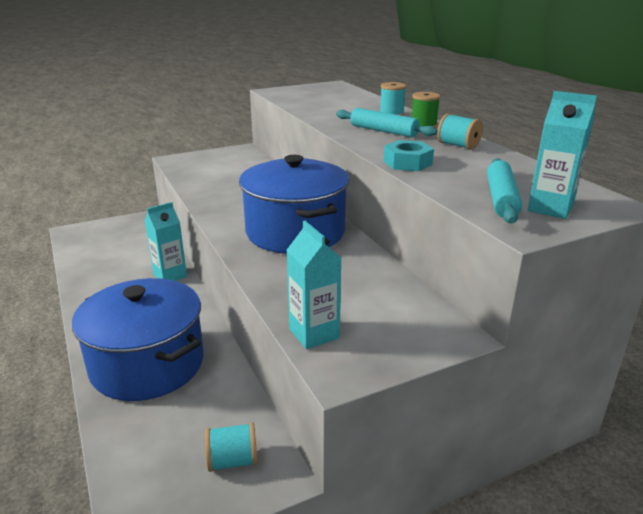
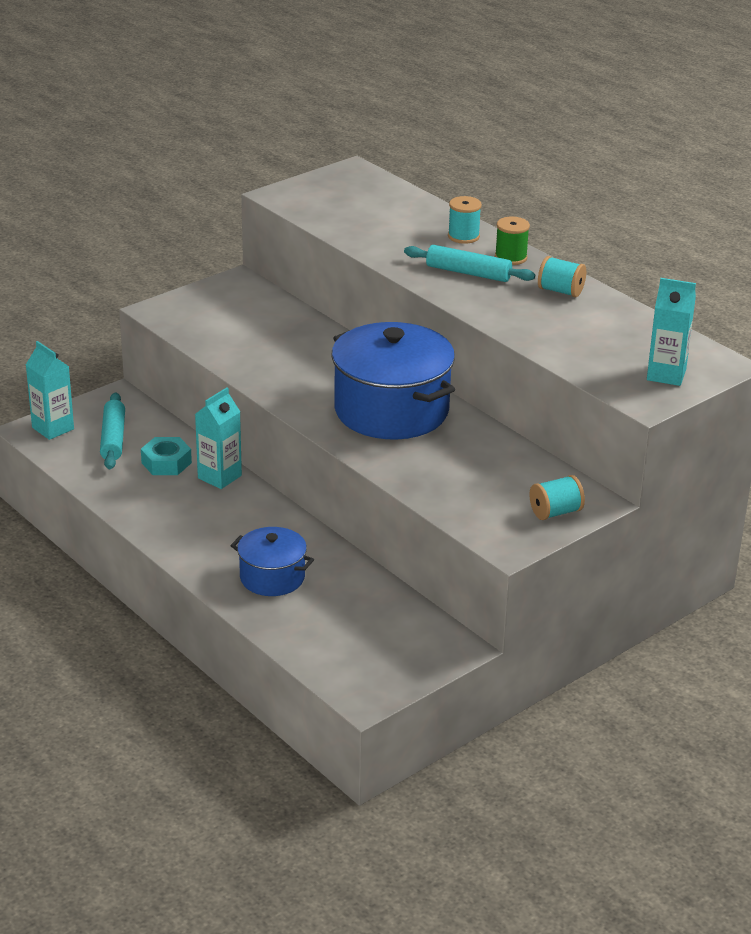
camera: 15 degrees left, 5 degrees up
blue pot [72,278,204,401] -> blue pot [231,527,314,596], size x0.54
turquoise spool [205,422,258,472] -> turquoise spool moved to [529,475,585,520]
turquoise carton [287,221,341,349] -> turquoise carton moved to [26,341,74,440]
turquoise nut [384,140,434,171] -> turquoise nut moved to [141,437,192,475]
turquoise rolling pin [487,158,523,224] -> turquoise rolling pin moved to [100,392,125,469]

